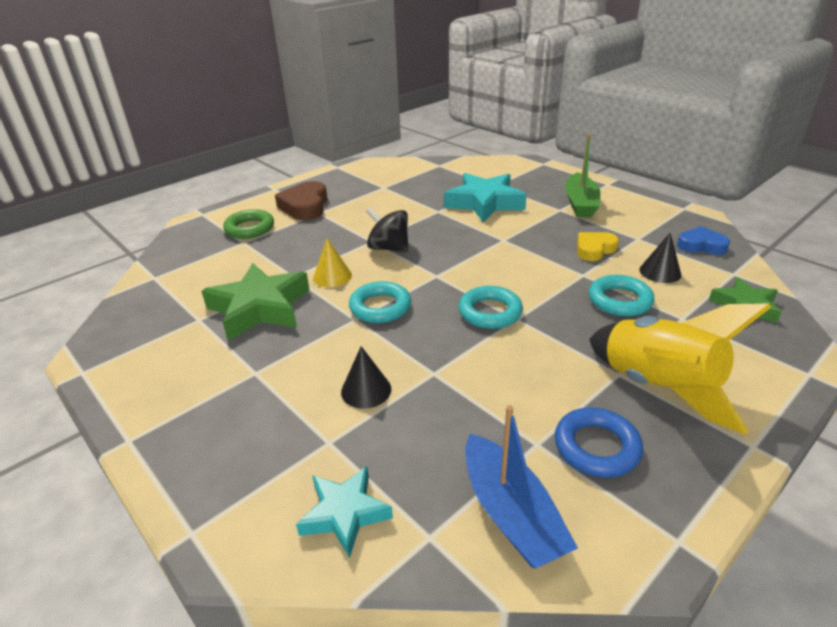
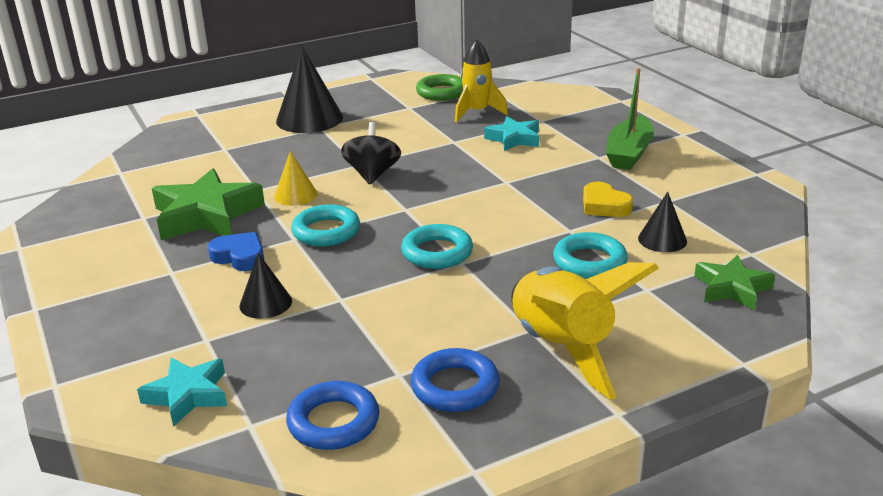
camera: 15 degrees right, 5 degrees down
green ring [223,209,274,239] -> green ring moved to [416,74,463,101]
brown heart [275,181,328,220] -> black cone [276,46,343,133]
black spinning top [366,207,409,252] -> black spinning top turned 45 degrees clockwise [341,122,401,184]
turquoise star [444,173,527,223] -> turquoise star [484,116,539,151], size x0.59
blue boat [465,405,578,568] -> blue ring [286,381,380,450]
yellow heart [577,232,619,261] -> yellow heart turned 105 degrees counterclockwise [583,182,633,217]
blue heart [677,226,730,255] -> blue heart moved to [208,232,264,271]
none -> yellow rocket [455,40,508,122]

